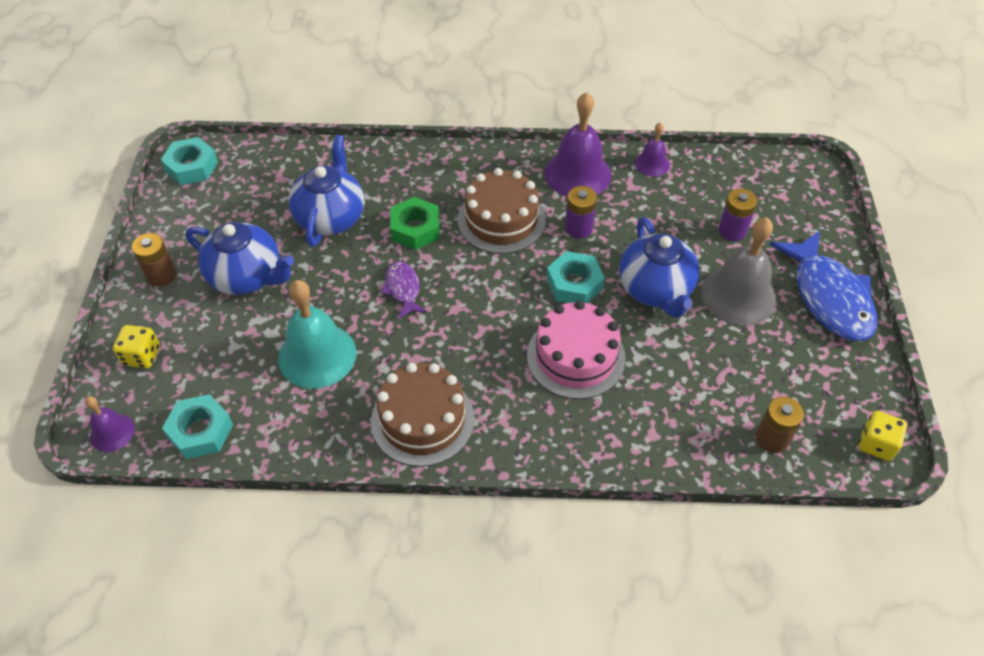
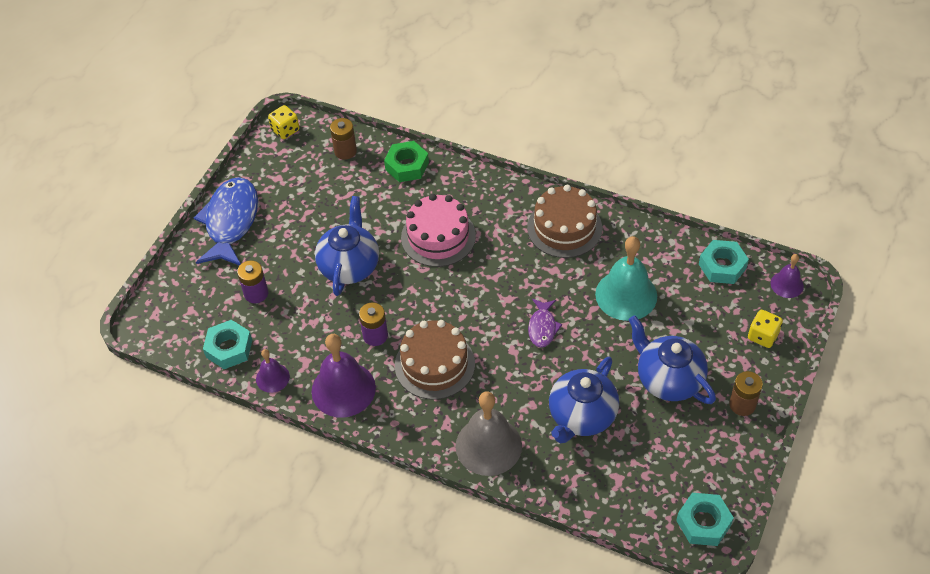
camera: 155 degrees left, 0 degrees up
green nut [390,197,440,250] -> green nut moved to [384,141,429,182]
turquoise nut [546,251,605,303] -> turquoise nut moved to [203,320,252,369]
grey bell [701,217,776,326] -> grey bell moved to [455,392,522,476]

